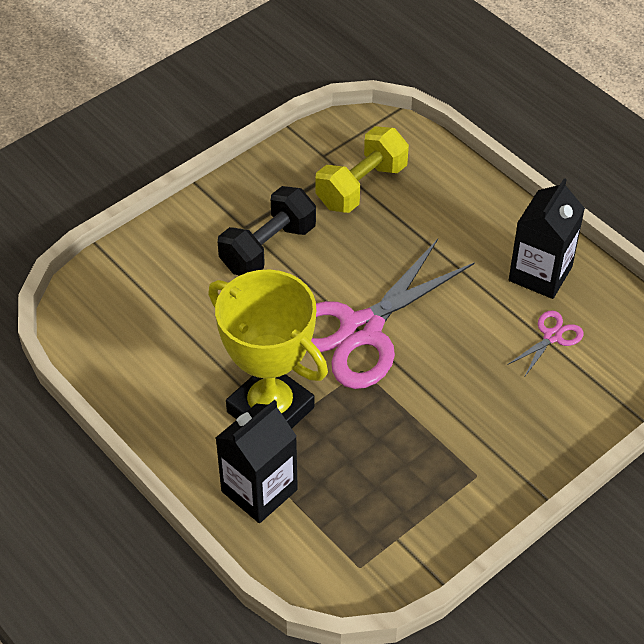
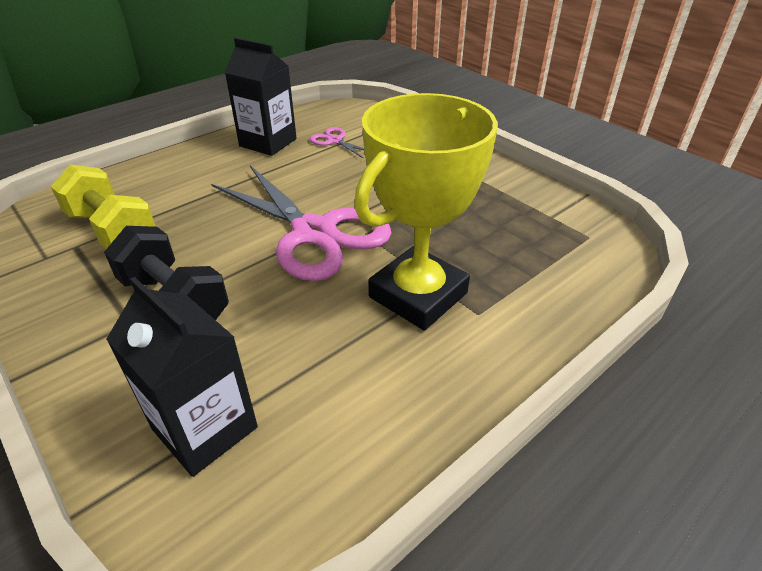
camera: 90 degrees left, 10 degrees down
black carton [216,400,298,523] -> black carton moved to [106,277,258,477]

